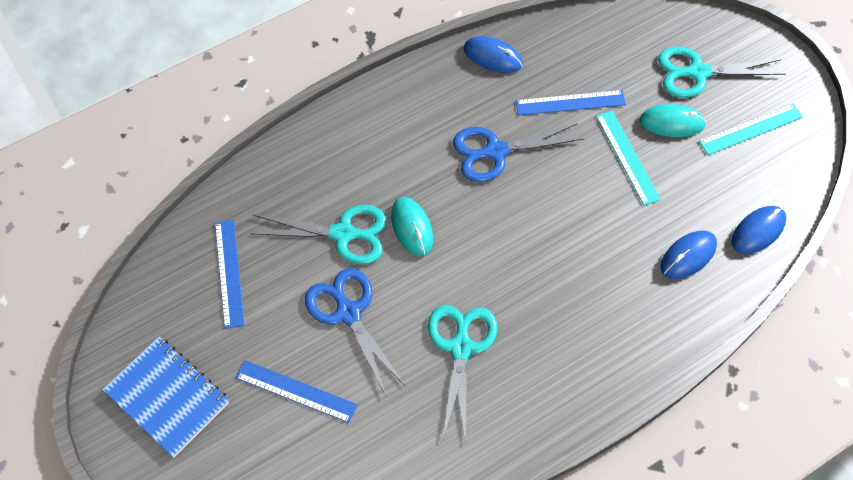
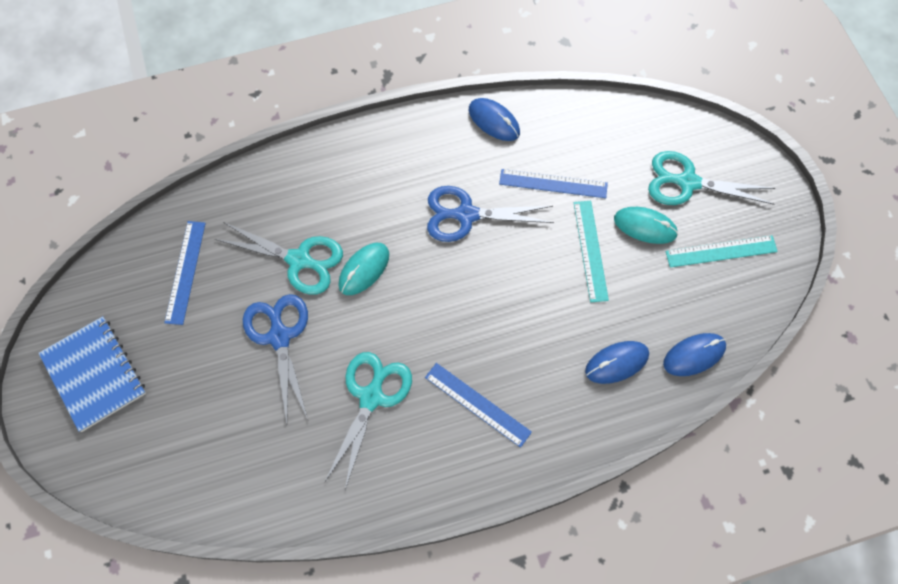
camera: 15 degrees right, 5 degrees up
blue ruler [236,360,358,423] -> blue ruler moved to [425,363,532,448]
turquoise mouse [391,197,433,256] -> turquoise mouse turned 45 degrees clockwise [338,243,389,295]

